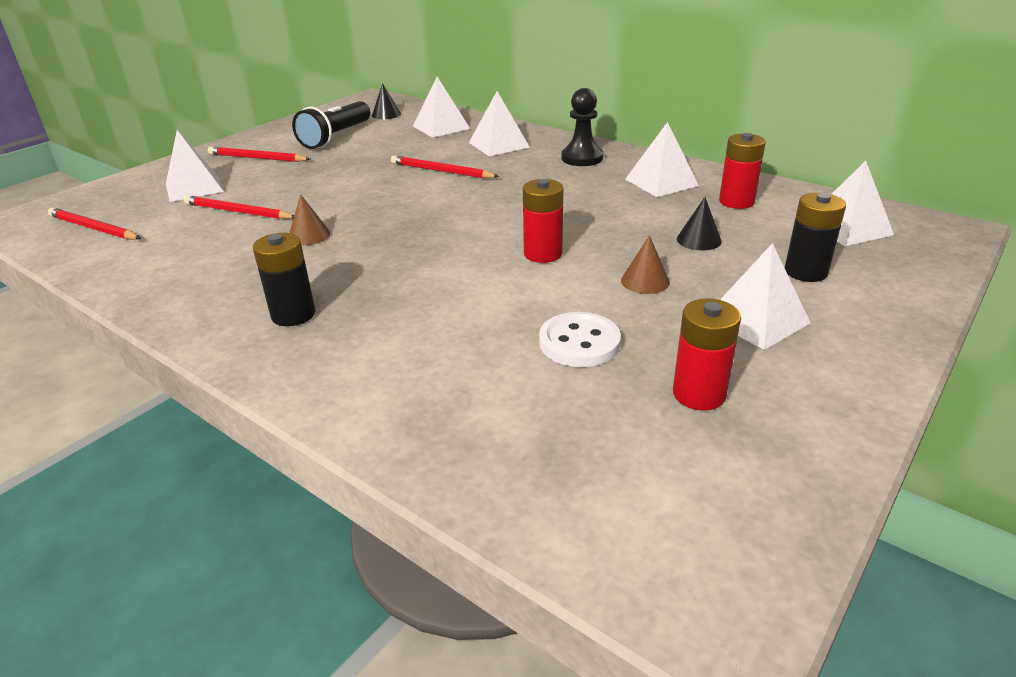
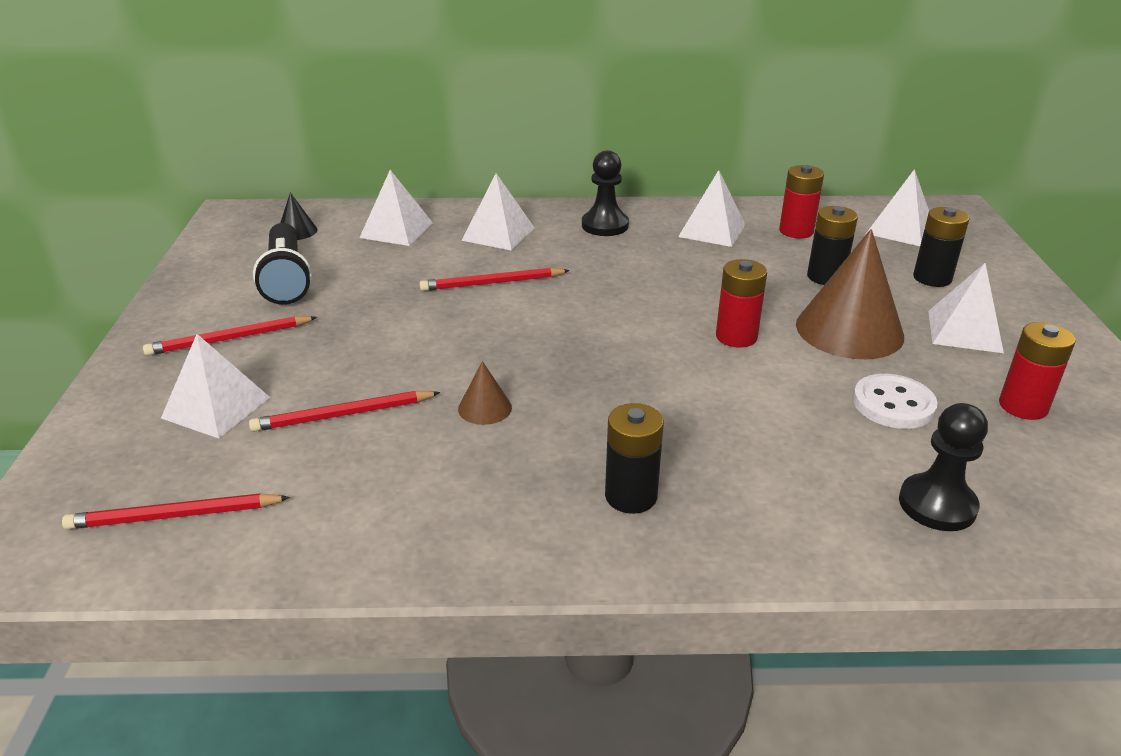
camera: 40 degrees left, 0 degrees up
brown cone [621,235,670,294] -> brown cone [796,229,904,359], size x2.22
black cone [677,197,722,250] -> black battery [807,206,858,285]
none -> black pawn [899,403,988,531]

